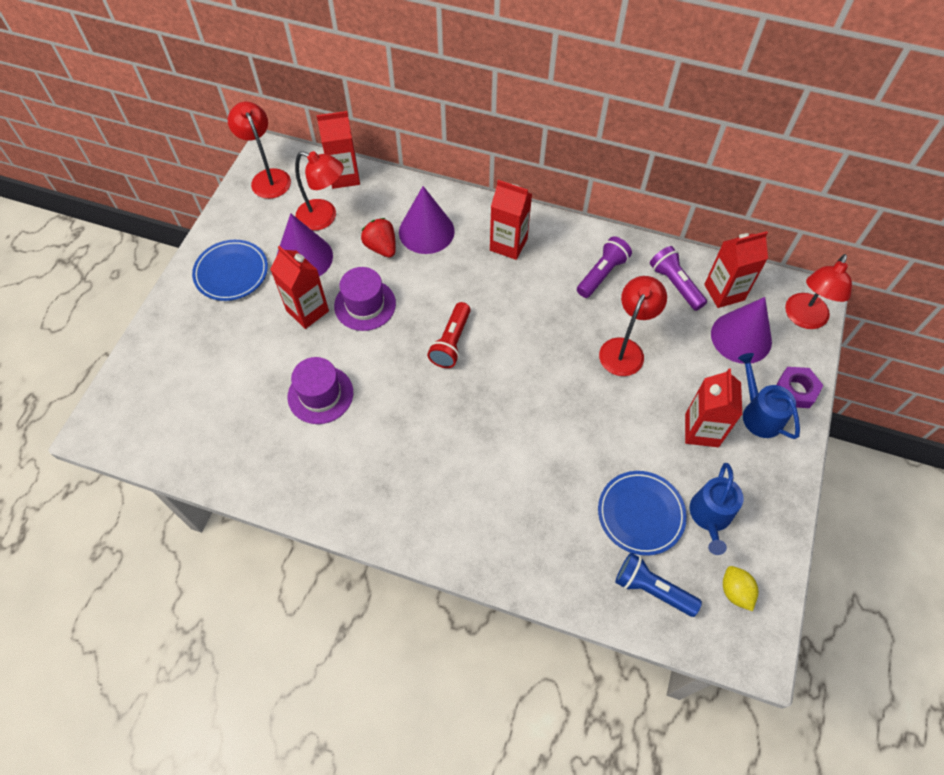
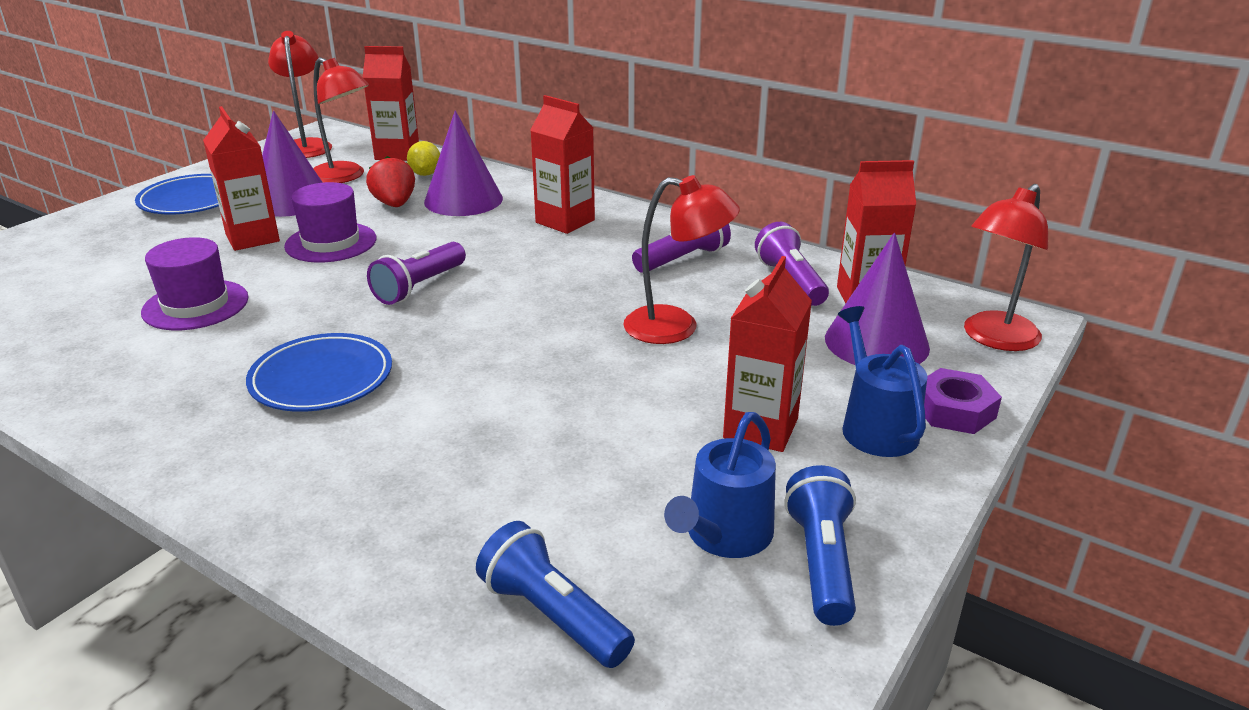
camera: 15 degrees right, 30 degrees down
red flashlight [427,302,471,368] -> purple flashlight [367,242,466,305]
blue plate [598,471,687,556] -> blue plate moved to [246,333,392,412]
red lamp [599,276,667,376] -> red lamp turned 60 degrees clockwise [624,175,740,344]
yellow lemon [723,566,758,611] -> yellow lemon moved to [407,141,440,176]
none -> blue flashlight [784,465,856,626]

